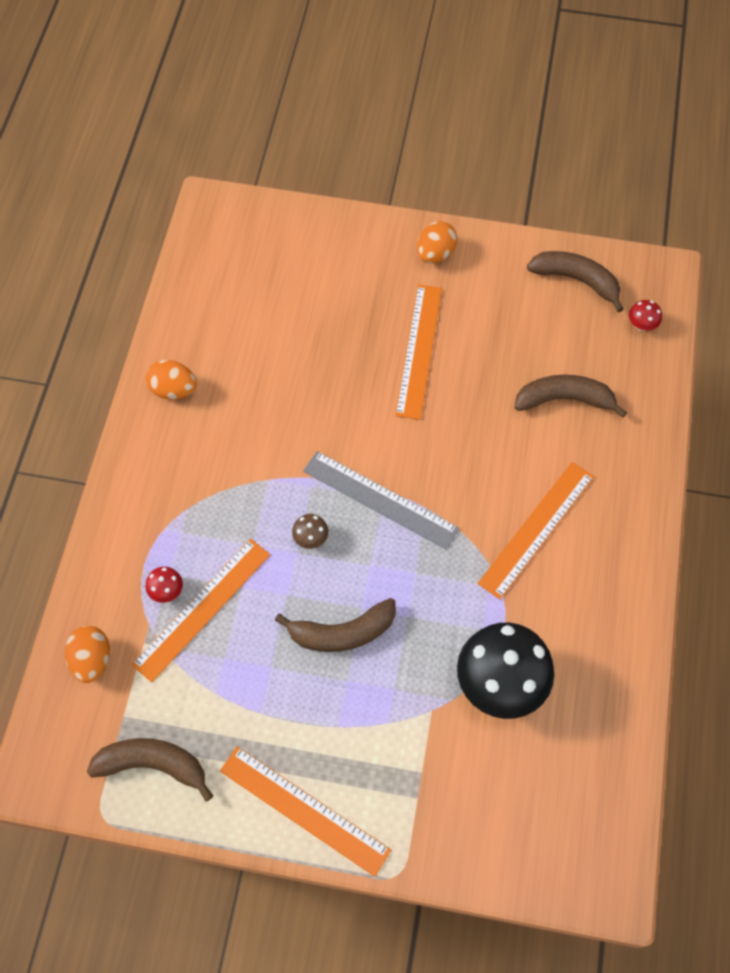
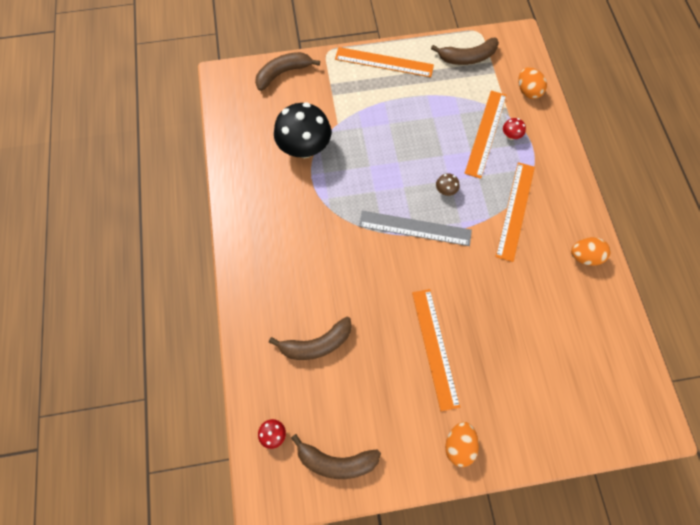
camera: 160 degrees right, 5 degrees up
brown banana [275,598,396,652] -> brown banana moved to [255,52,320,91]
orange ruler [478,462,594,599] -> orange ruler moved to [495,162,535,262]

